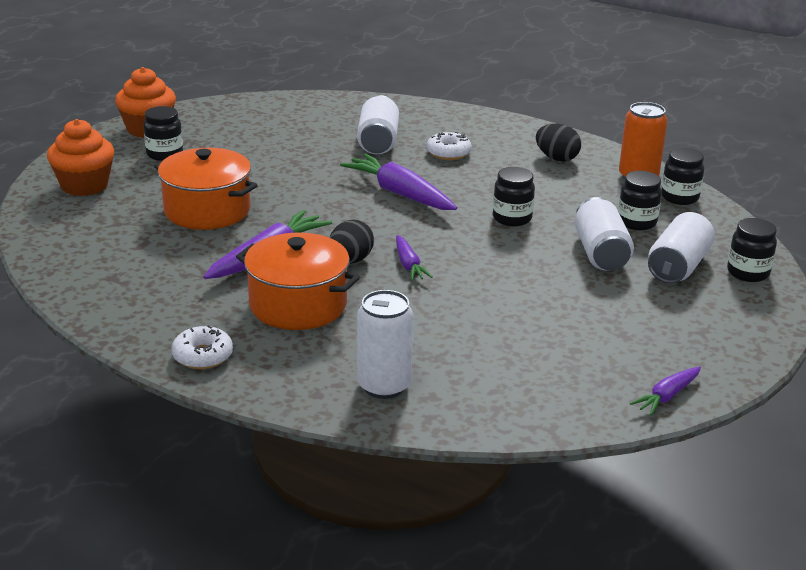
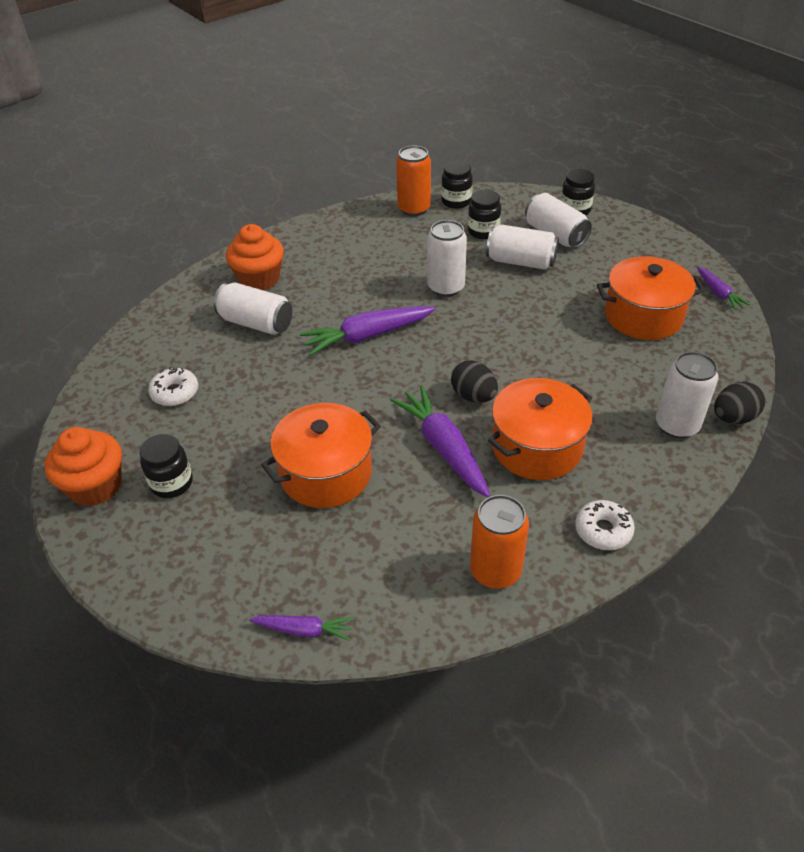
camera: 65 degrees left, 15 degrees up
orange cupcake [47,119,114,196] -> orange cupcake moved to [226,224,284,290]
purple carrot [396,235,433,281] -> purple carrot moved to [249,615,354,641]
white donut [426,132,472,160] -> white donut moved to [148,367,198,406]
black jar [493,167,535,227] -> white can [427,220,467,297]
black egg [536,124,581,162] -> black egg moved to [714,382,765,424]
none -> orange can [470,495,529,589]
none -> orange pot [597,256,705,340]

